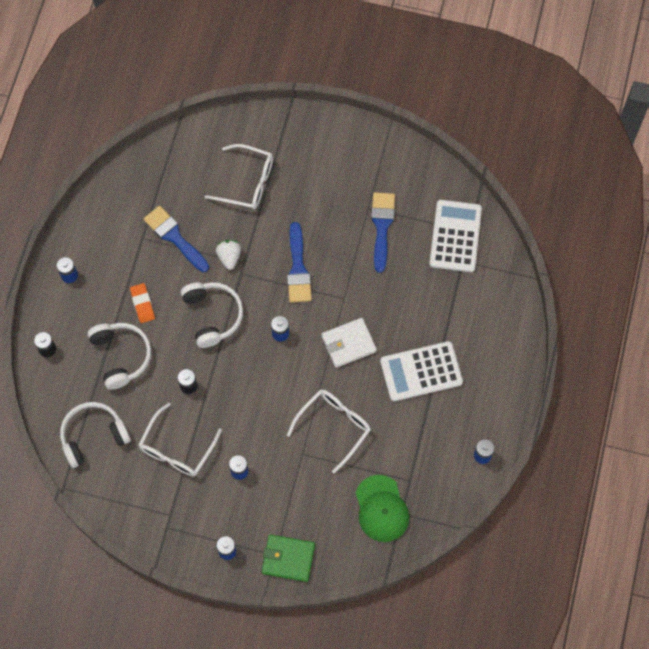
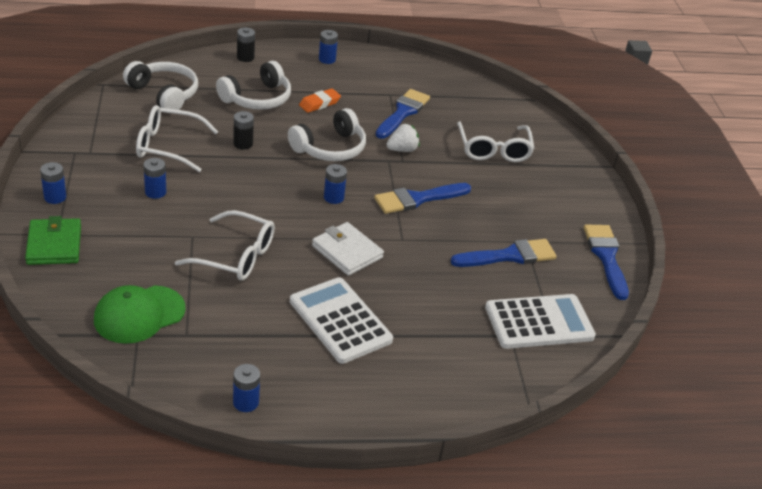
camera: 65 degrees right, 30 degrees down
none -> blue brush [584,225,629,300]

